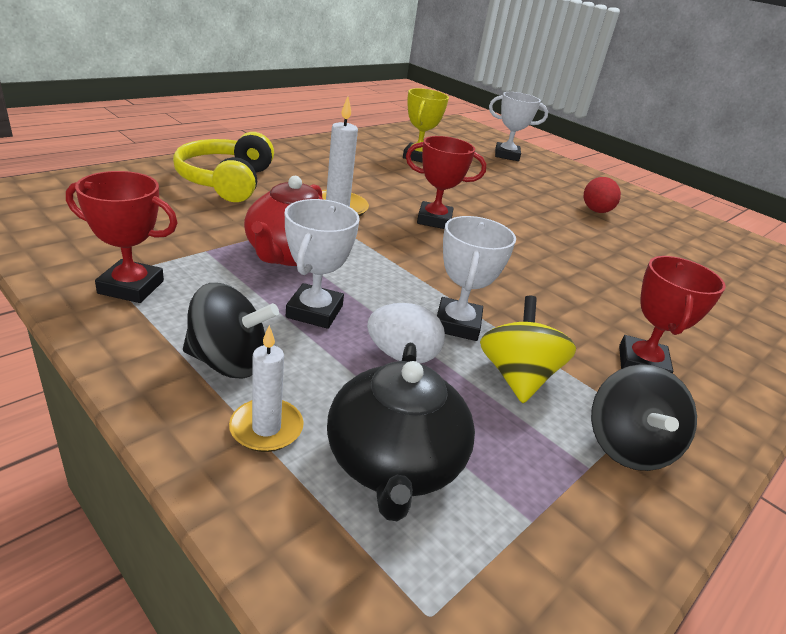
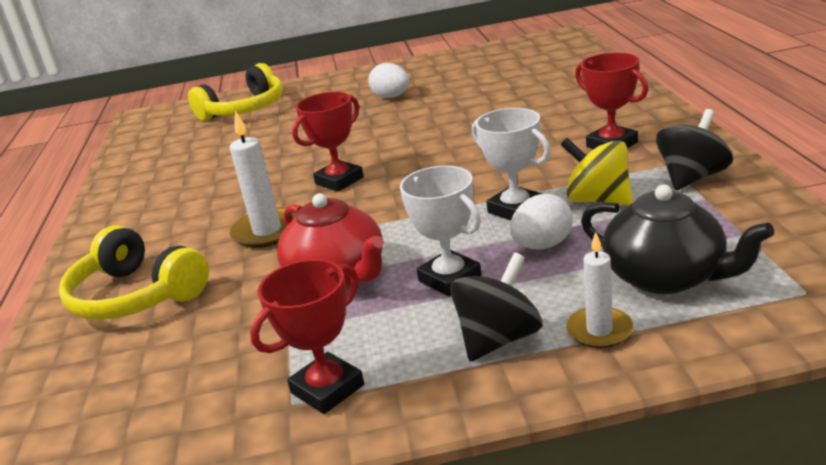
camera: 45 degrees left, 5 degrees down
yellow trophy [403,88,449,163] -> none
white trophy [489,92,548,161] -> yellow headphones [188,63,283,121]
red egg [584,177,621,213] -> white egg [368,63,409,98]
black spinning top [591,364,697,471] -> black spinning top turned 90 degrees counterclockwise [656,109,733,190]

